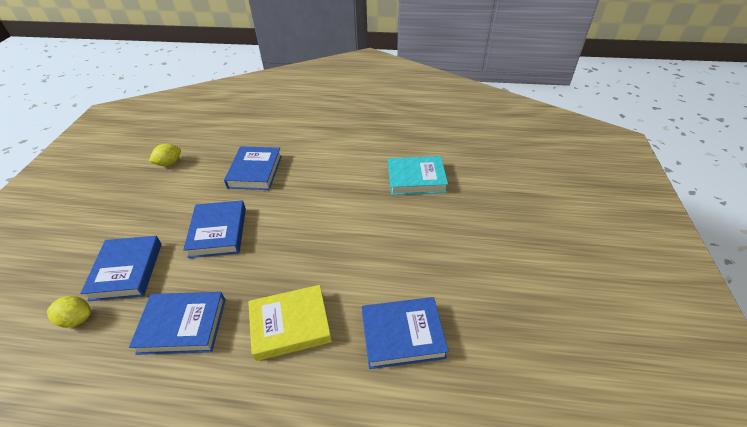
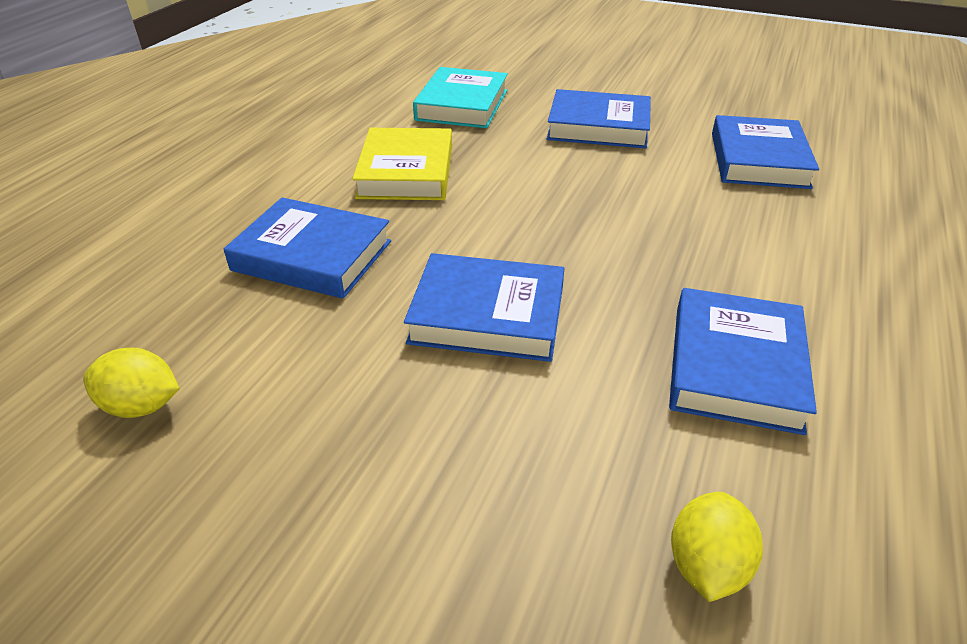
camera: 75 degrees left, 5 degrees down
blue book [80,236,162,301] -> blue book moved to [547,89,651,149]
yellow lemon [149,144,181,166] -> yellow lemon turned 60 degrees counterclockwise [83,348,180,418]
yellow book [248,285,332,361] -> yellow book moved to [352,128,452,200]

